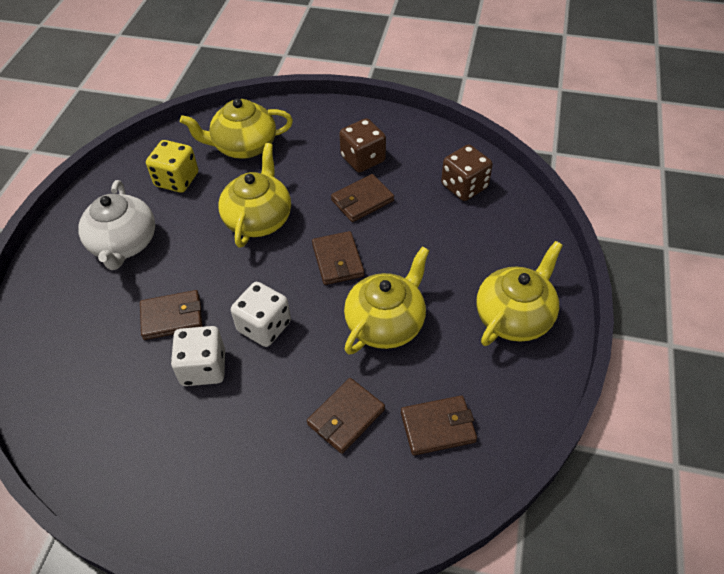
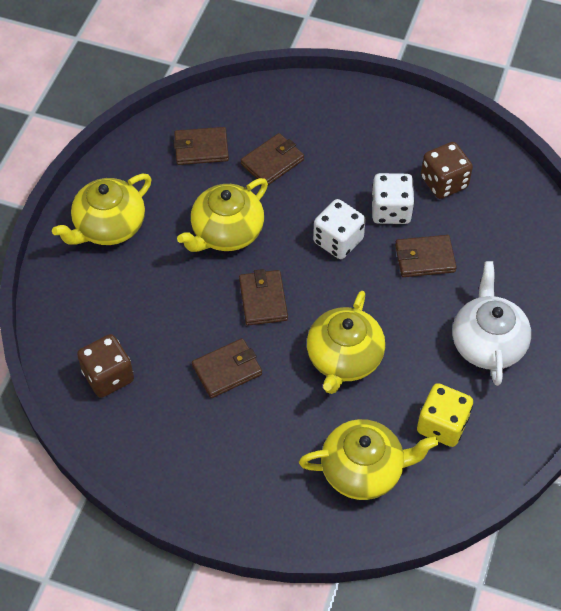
camera: 175 degrees left, 5 degrees up
brown dice [339,118,386,172] -> brown dice moved to [421,142,473,199]

